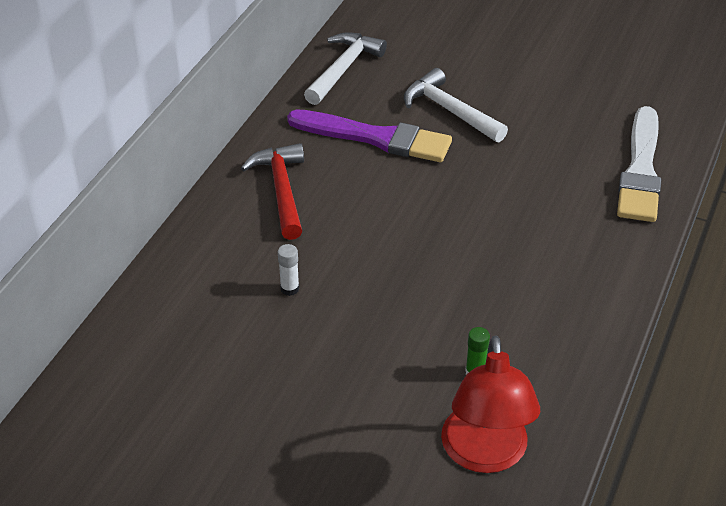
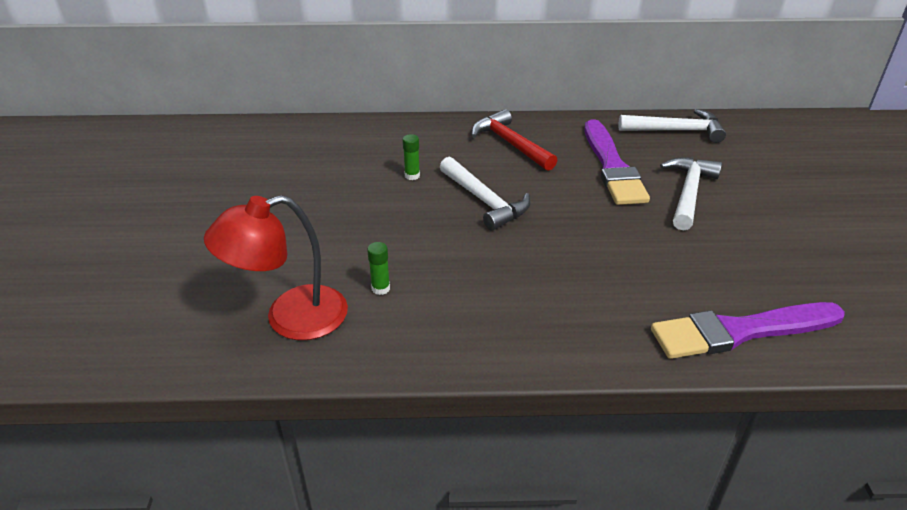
camera: 65 degrees right, 5 degrees down
red hammer [241,143,304,240] -> red hammer turned 90 degrees counterclockwise [471,109,558,171]
white glue stick [278,244,299,296] -> green glue stick [403,134,420,180]
white brush [617,106,661,222] -> purple brush [651,302,845,359]
none -> white hammer [440,157,531,231]

